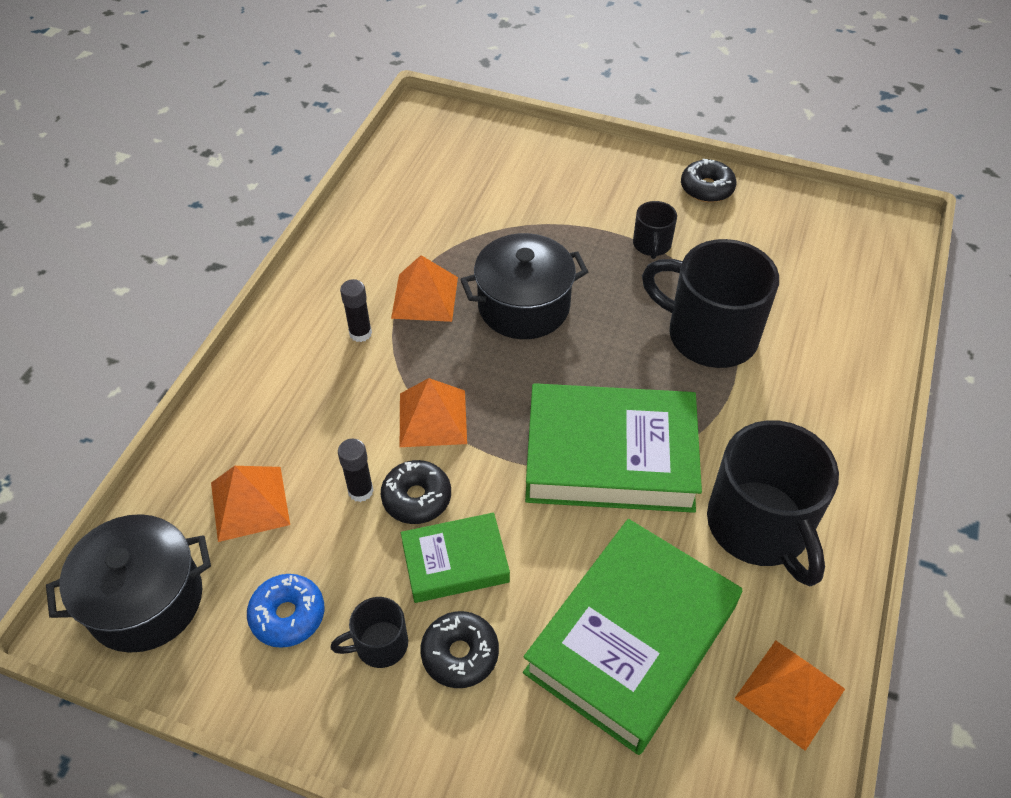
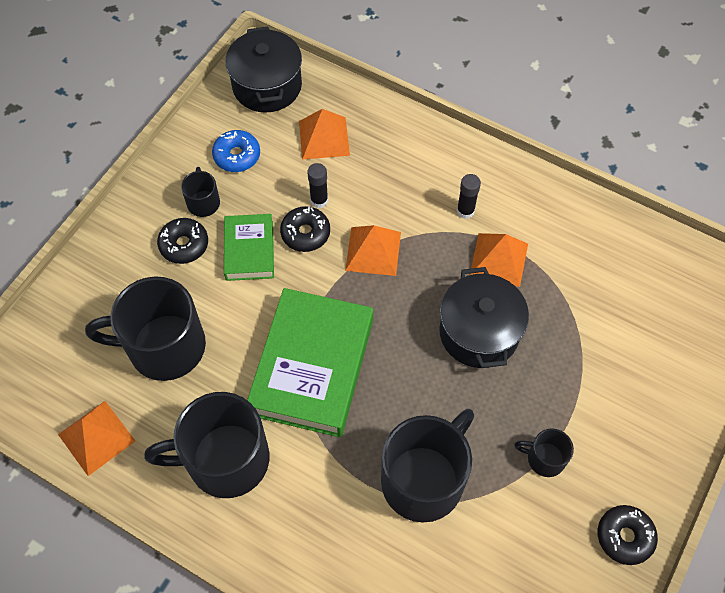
camera: 100 degrees right, 10 degrees up
green book [523,519,742,755] -> black mug [85,277,206,381]

